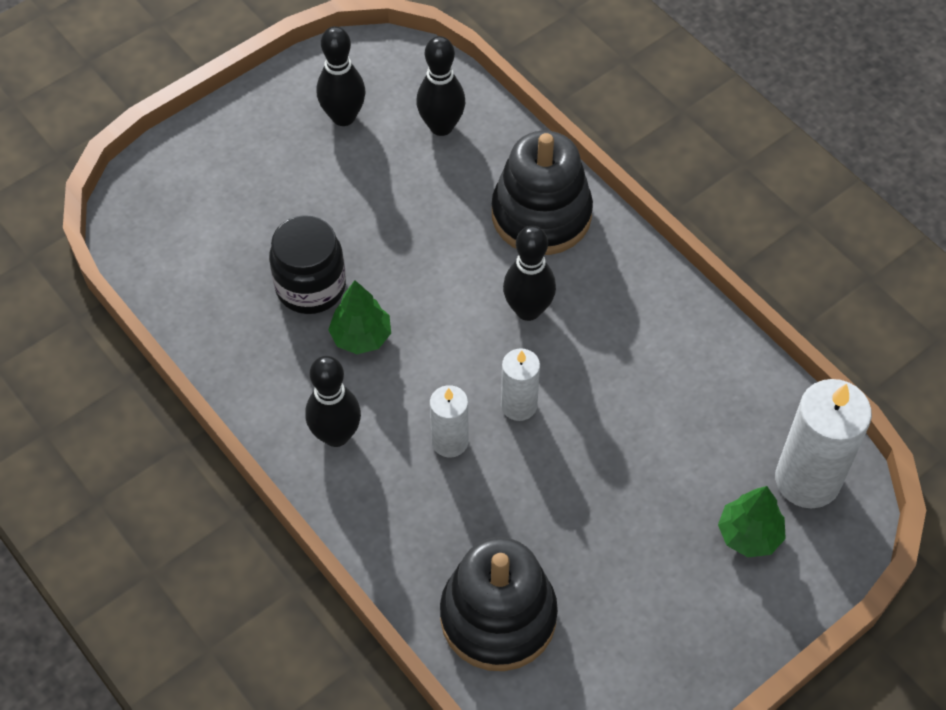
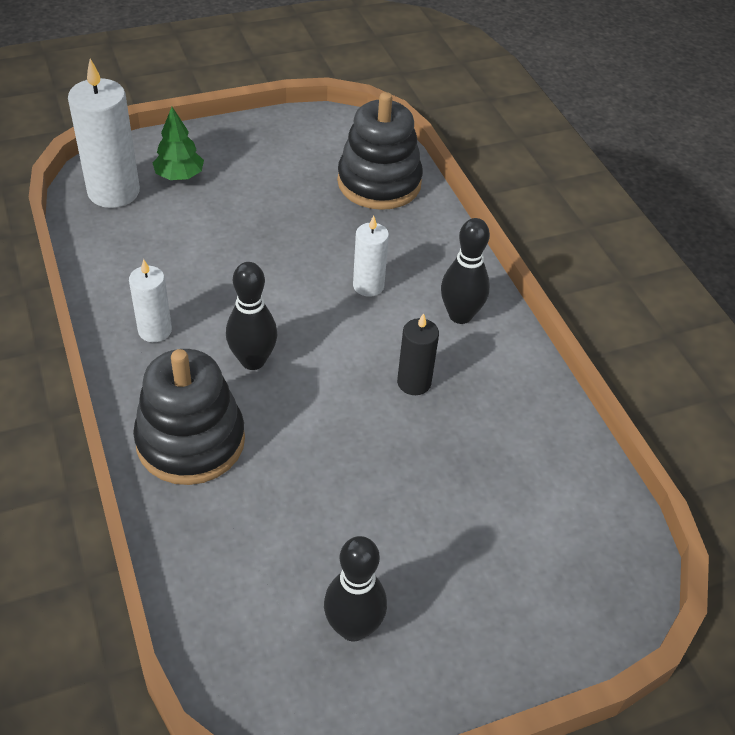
camera: 165 degrees left, 10 degrees down
black jar [269,215,346,314] -> none
green tree [328,280,391,354] -> black candle [397,313,439,395]
black bowling pin [416,36,465,136] -> none
white candle [501,348,540,421] -> white candle moved to [129,259,172,342]

